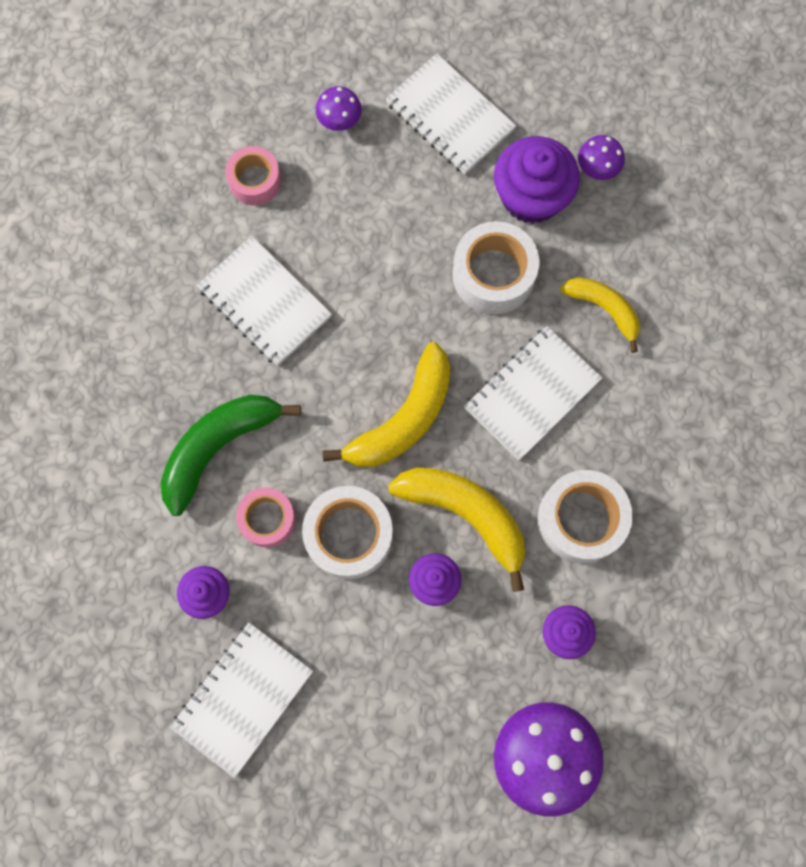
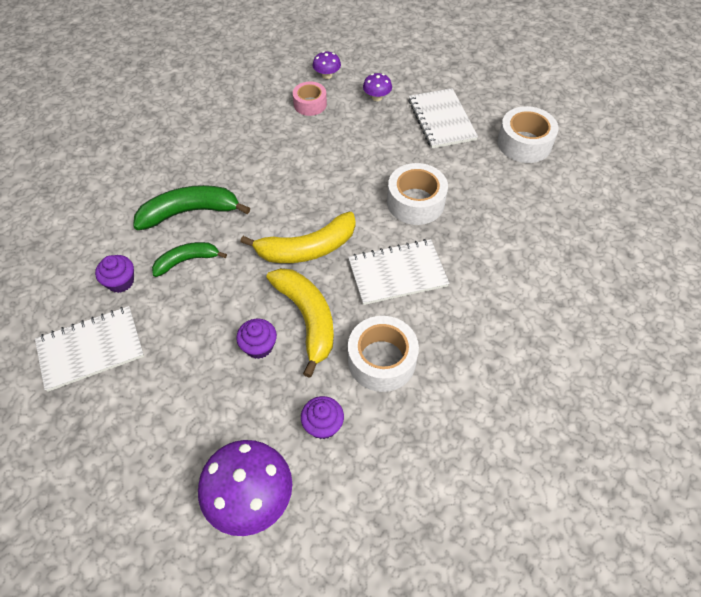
camera: 30 degrees right, 20 degrees down
white notebook [197,236,332,366] -> none
pink tape [236,488,296,547] -> green banana [152,242,227,277]
white tape [302,486,393,579] -> white tape moved to [497,106,559,163]
purple cupcake [494,136,580,224] -> none
yellow banana [560,277,640,353] -> none
purple mushroom [578,135,625,180] -> purple mushroom moved to [313,51,341,79]

